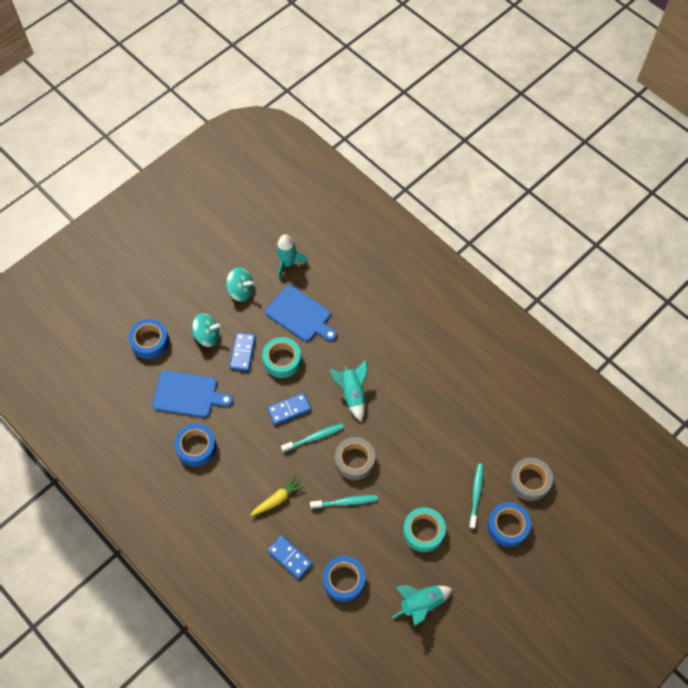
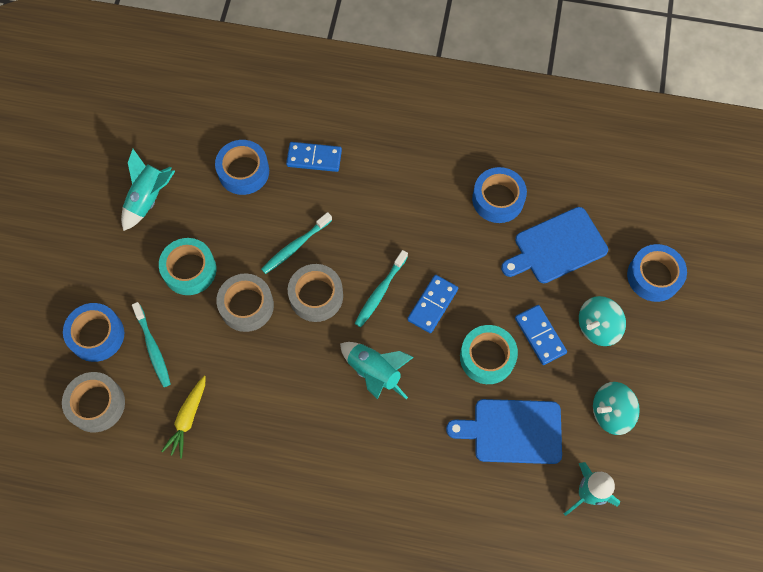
camera: 145 degrees right, 5 degrees up
yellow carrot [250,475,305,516] -> yellow carrot moved to [161,376,206,459]
none -> grey tape [216,274,274,332]

